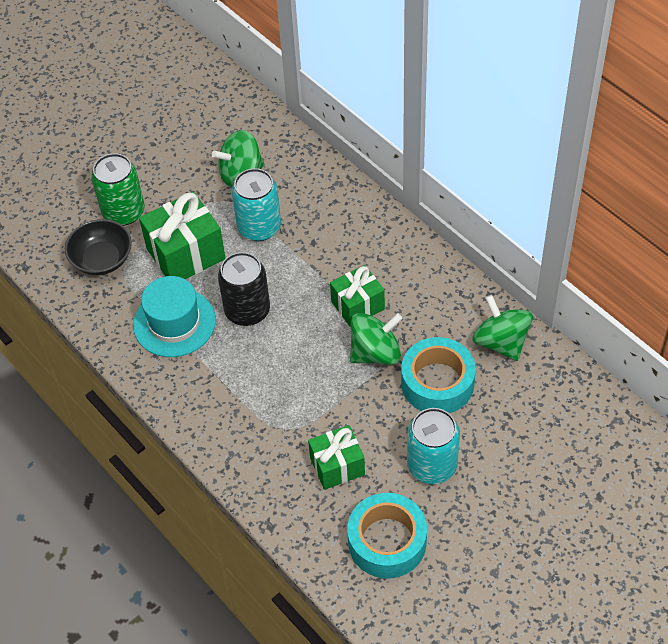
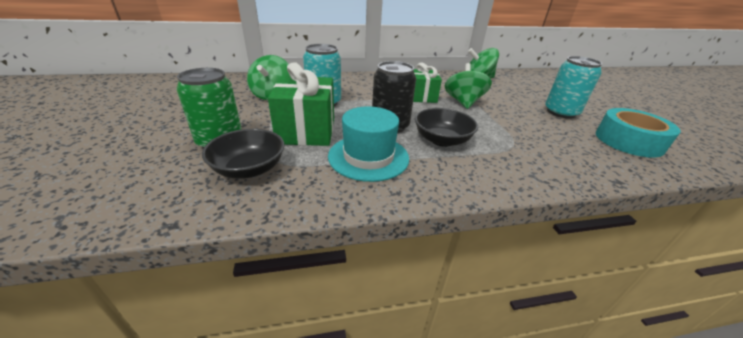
camera: 65 degrees left, 20 degrees down
green gift [308,425,365,490] -> none
turquoise tape [401,337,476,413] -> none
none -> black bowl [415,108,478,147]

